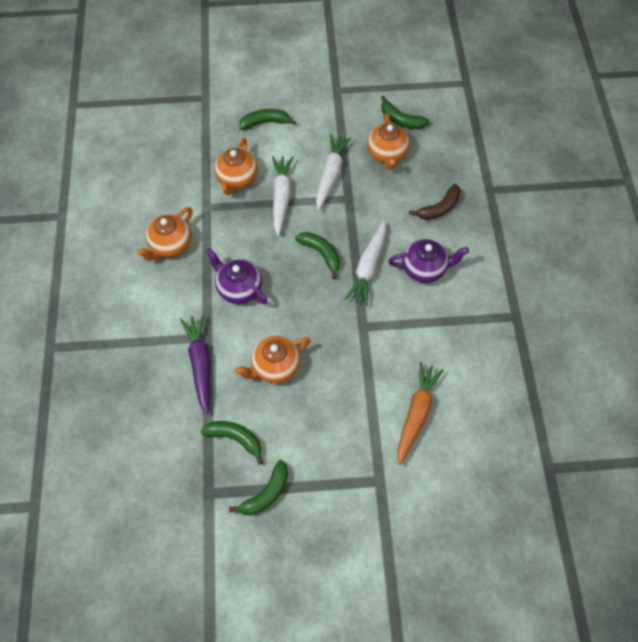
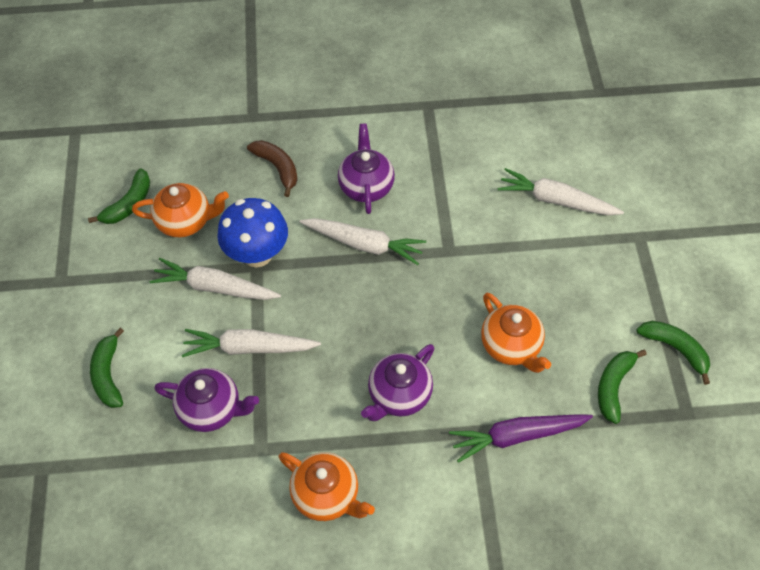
camera: 90 degrees left, 5 degrees down
orange teapot [214,138,258,195] -> purple teapot [154,368,259,432]
green banana [295,232,340,279] -> none
orange carrot [397,362,444,465] -> white carrot [498,168,624,215]
none -> blue mushroom [217,198,288,267]

